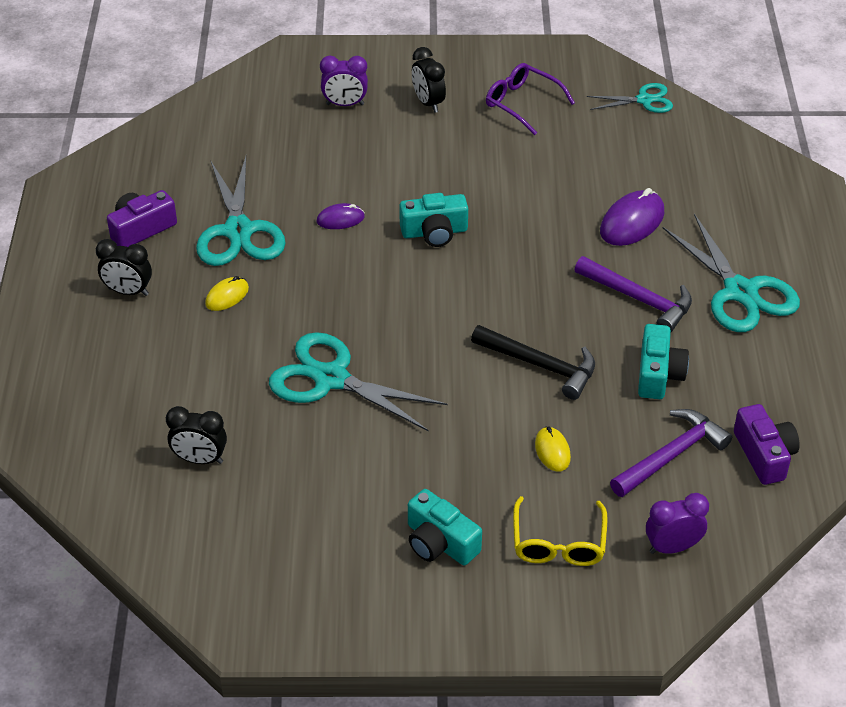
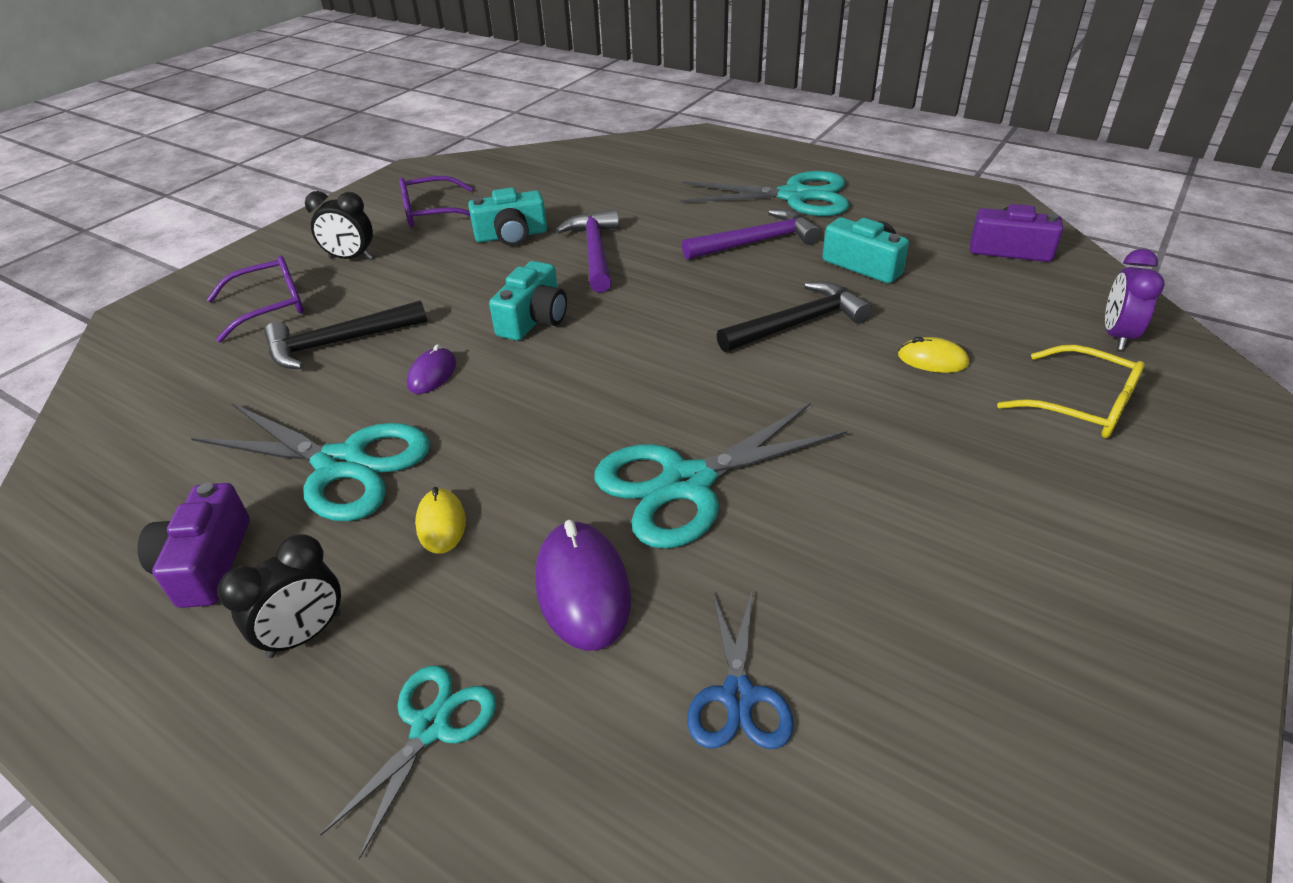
camera: 55 degrees left, 5 degrees down
black clock [166,406,227,464] -> blue scissors [687,592,794,749]
purple clock [320,56,368,106] -> purple glasses [207,255,304,342]
turquoise camera [408,489,482,565] -> turquoise camera moved to [468,187,547,246]
turquoise scissors [587,83,673,113] -> turquoise scissors moved to [320,666,496,859]
purple mouse [600,188,664,246] -> purple mouse moved to [535,520,631,651]
purple hammer [610,409,732,497] -> purple hammer moved to [556,209,619,293]
none -> black hammer [264,300,427,369]

